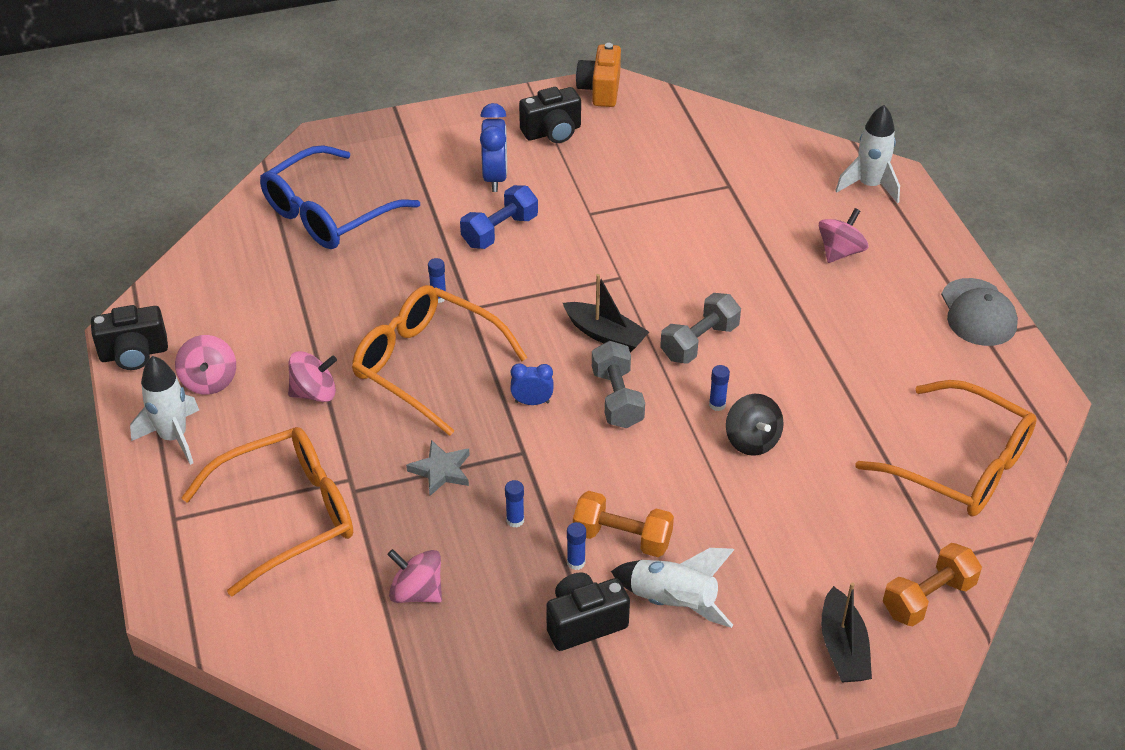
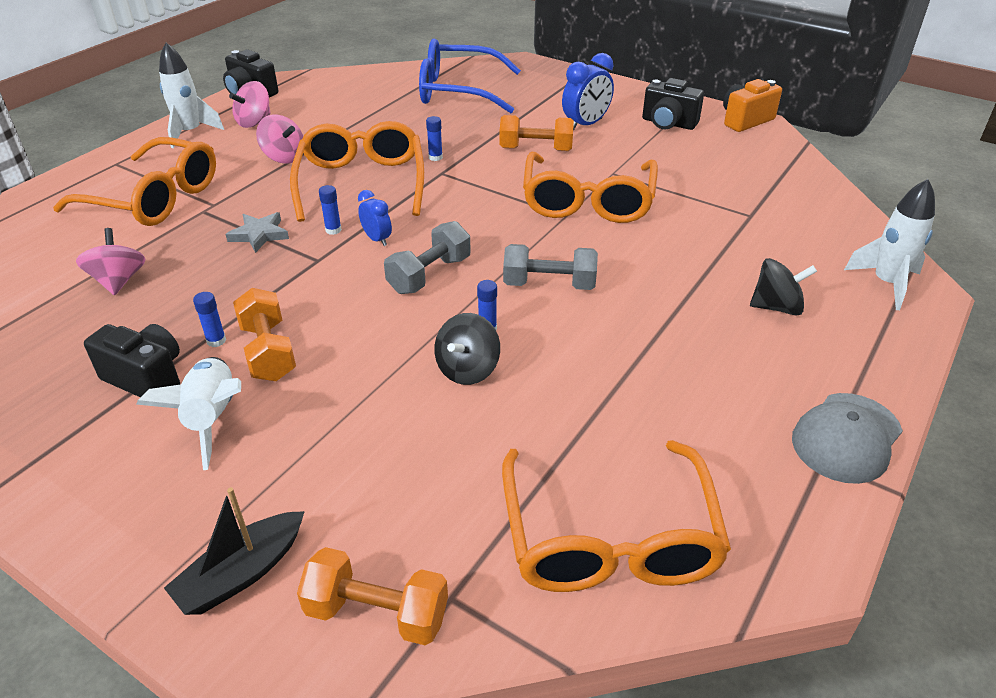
camera: 50 degrees right, 5 degrees down
blue dumbbell [460,185,538,249] -> orange dumbbell [499,115,574,151]
blue glue stick [505,480,524,528] -> blue glue stick moved to [319,185,342,235]
black boat [563,274,649,352] -> none
pink spinning top [819,208,869,263] -> black spinning top [750,258,817,316]
none -> orange glasses [523,152,658,223]

